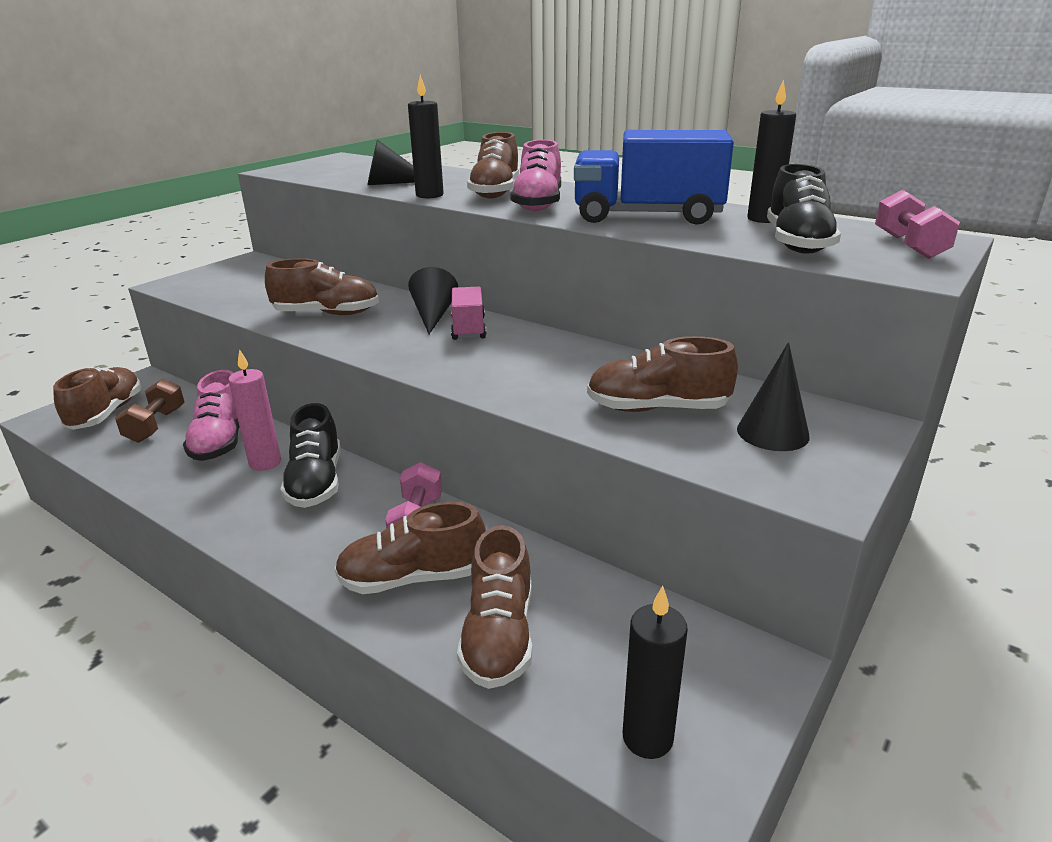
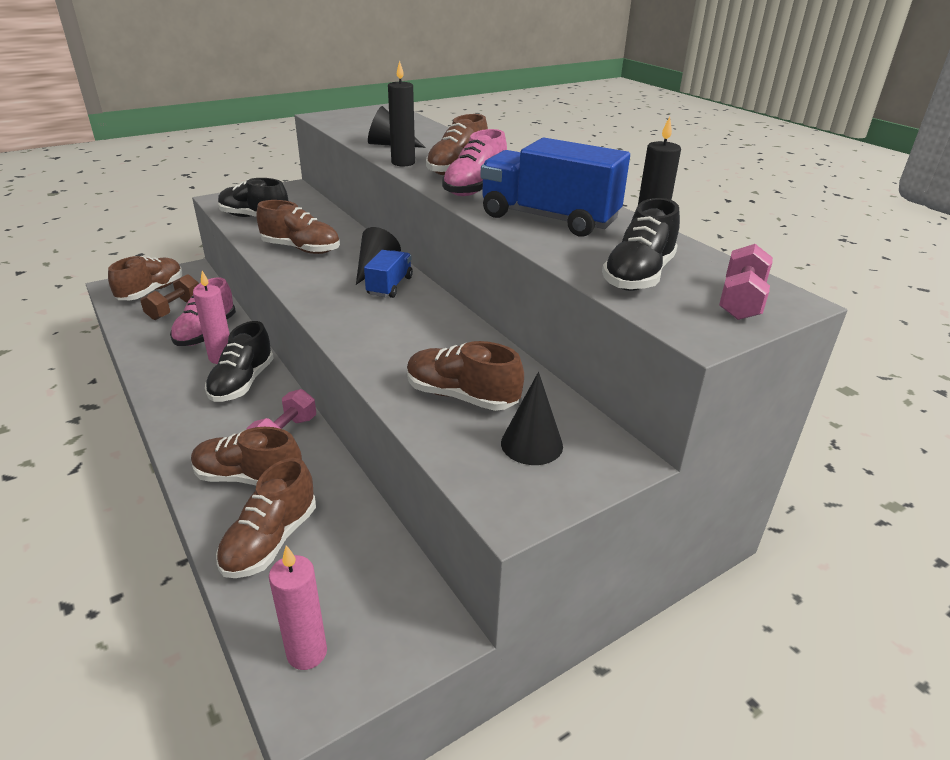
camera: 20 degrees right, 5 degrees up
pink truck [451,287,486,340] -> blue truck [364,250,413,298]
black candle [623,586,688,759] -> pink candle [269,545,327,670]
none -> black shoe [218,178,288,217]

